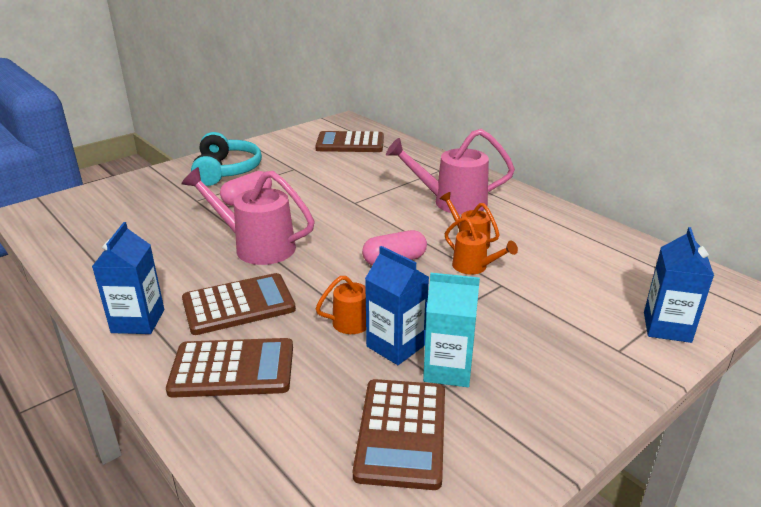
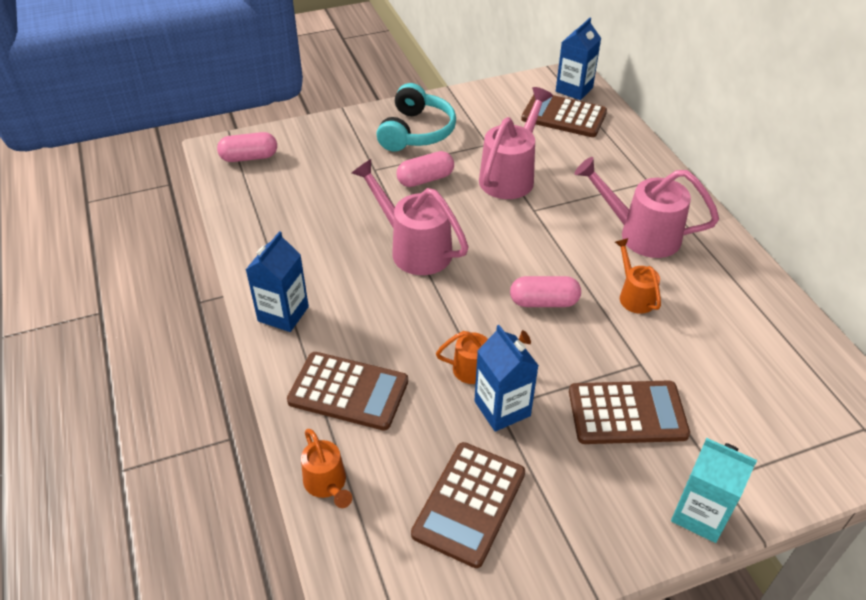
camera: 20 degrees right, 15 degrees up
brown calculator [182,273,296,335] -> brown calculator moved to [569,380,690,444]
turquoise carton [423,273,480,387] -> turquoise carton moved to [671,438,757,543]
orange watering can [445,217,518,275] -> orange watering can moved to [301,429,352,508]
blue carton [644,227,714,343] -> blue carton moved to [556,18,601,100]
none -> pink capsule [217,132,277,162]
none -> pink watering can [479,87,553,199]

